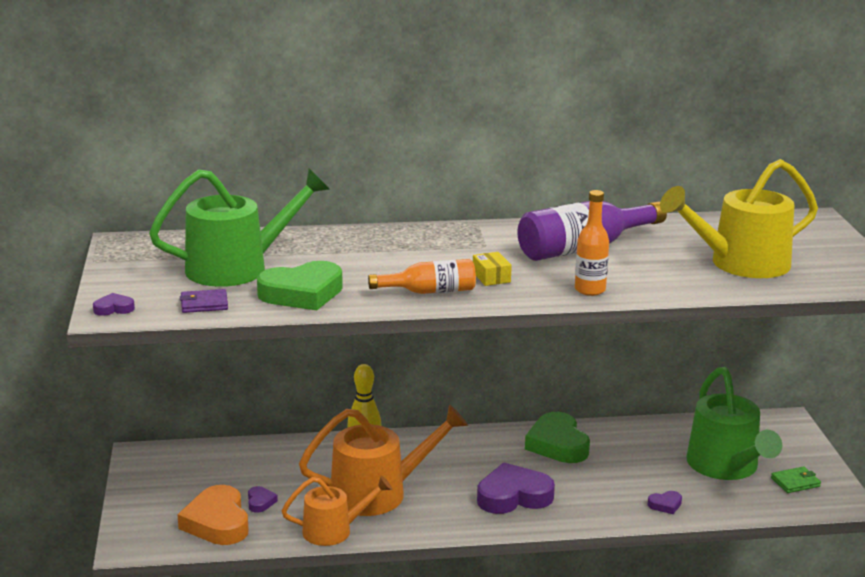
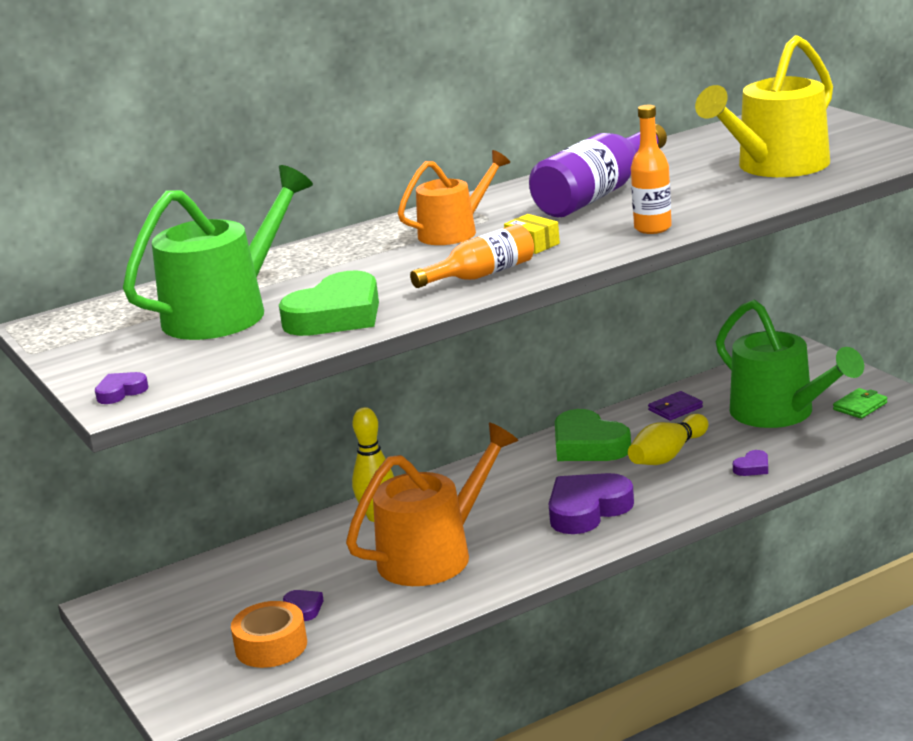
camera: 20 degrees left, 0 degrees up
orange heart [177,485,248,545] -> orange tape [231,601,307,668]
purple wallet [180,289,228,313] -> purple wallet moved to [648,391,703,421]
orange watering can [282,476,392,546] -> orange watering can moved to [398,150,510,245]
none -> yellow bowling pin [628,414,708,465]

